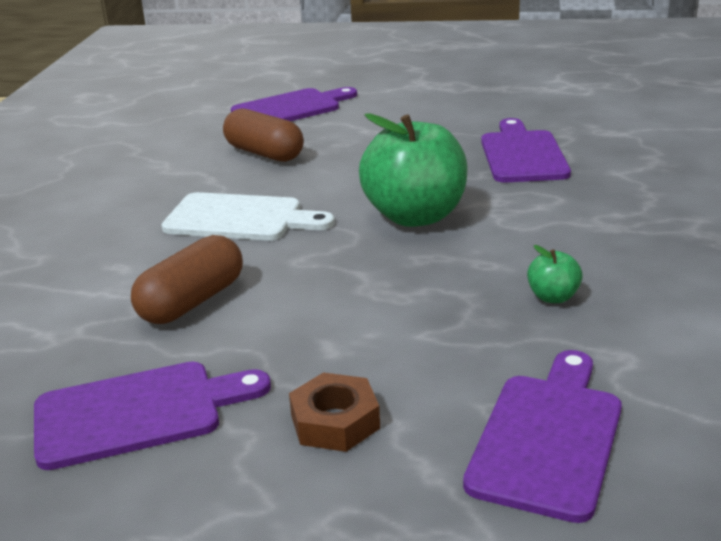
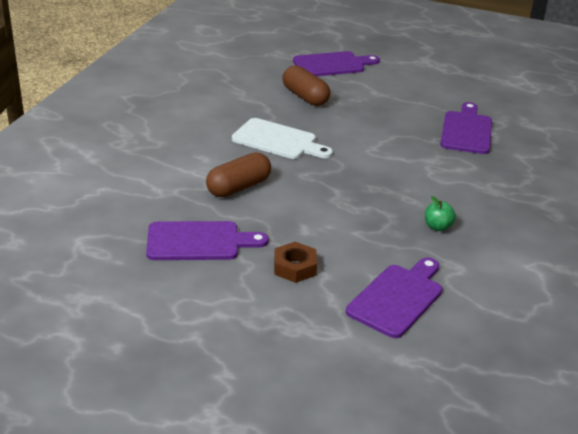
camera: 10 degrees right, 5 degrees up
green apple [359,113,468,227] -> none

